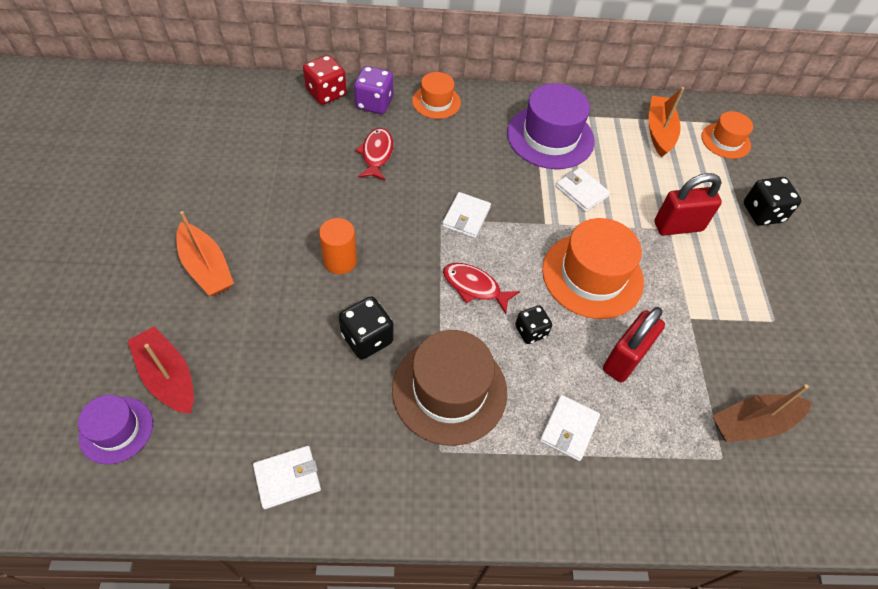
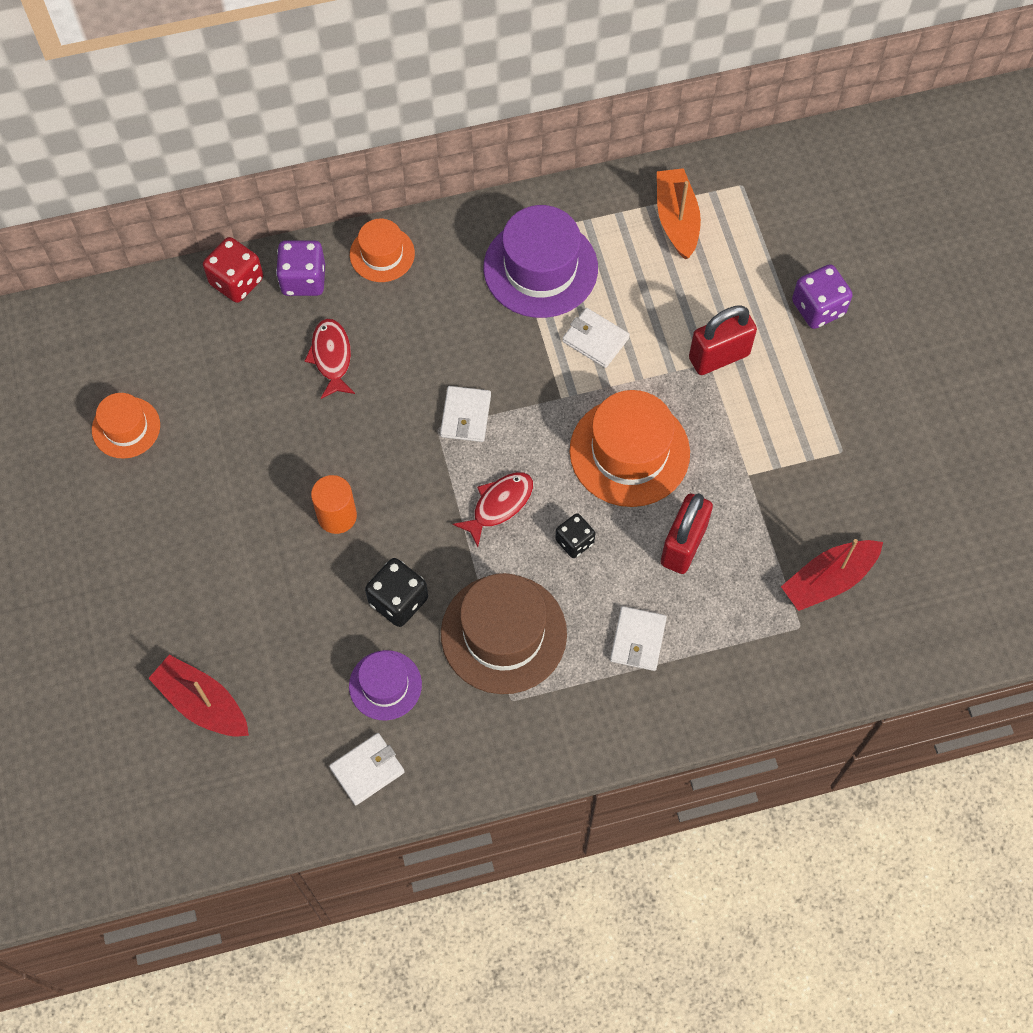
camera: 10 degrees left, 10 degrees up
purple hat [78,395,153,464] -> purple hat moved to [349,650,422,720]
orange boat [176,211,234,296] -> none
red fish [443,263,520,314] -> red fish turned 120 degrees clockwise [453,472,533,547]
orange hat [701,111,753,159] -> orange hat moved to [92,393,160,459]
brown boat [712,384,812,442] -> red boat [781,539,883,611]
black dice [744,177,802,226] -> purple dice [792,264,853,329]

